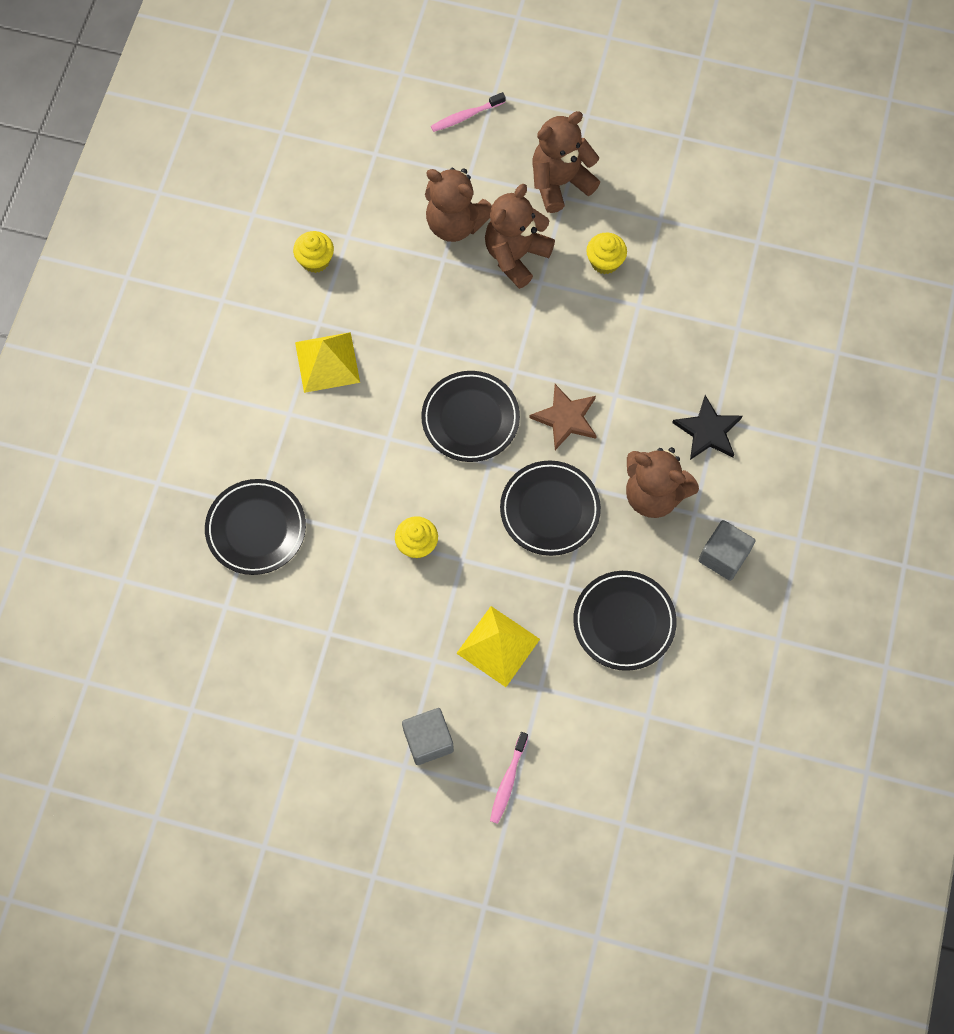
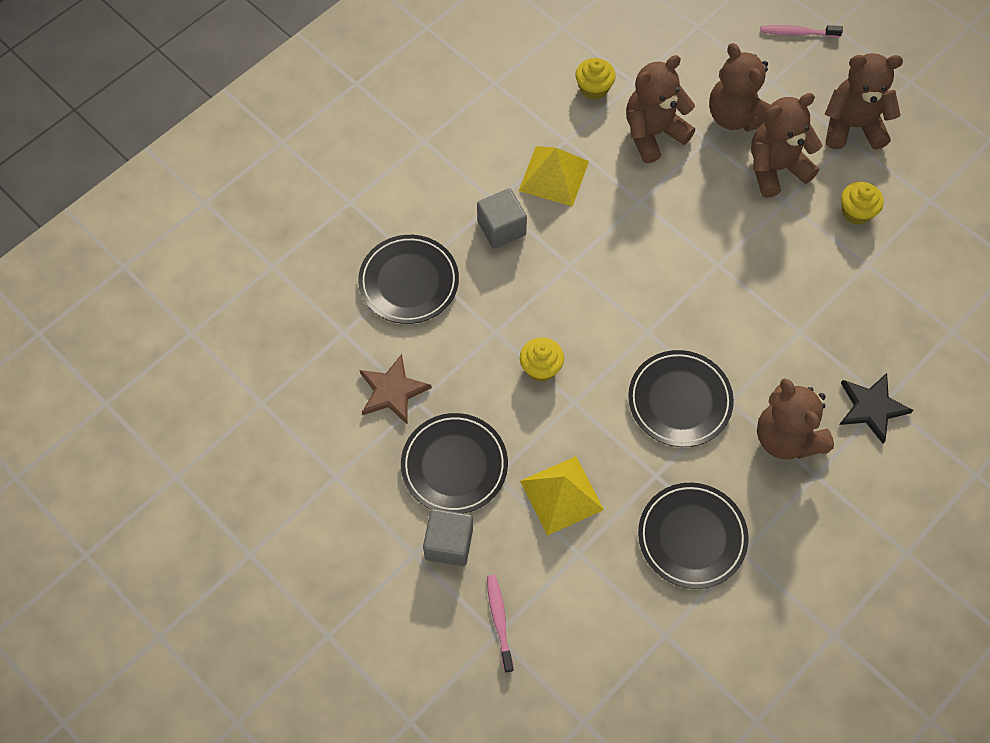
camera: 30 degrees right, 5 degrees down
black plate [421,371,520,462] -> black plate moved to [401,413,508,514]
pink toothbrush [490,732,528,824] -> pink toothbrush turned 120 degrees clockwise [487,575,514,673]
brown star [529,384,597,450] -> brown star moved to [360,354,432,424]
grey cube [699,520,755,581] -> grey cube moved to [477,188,527,249]
none -> brown teddy bear [626,55,695,163]

